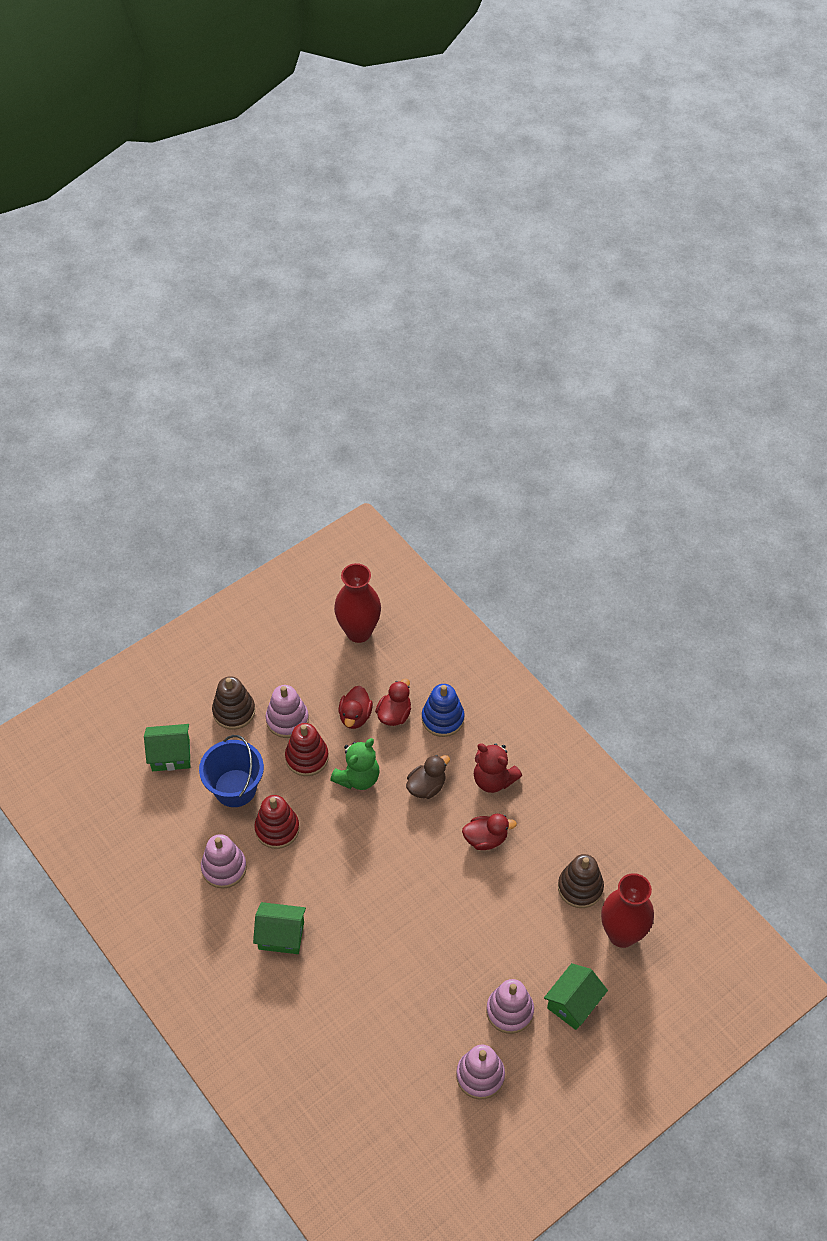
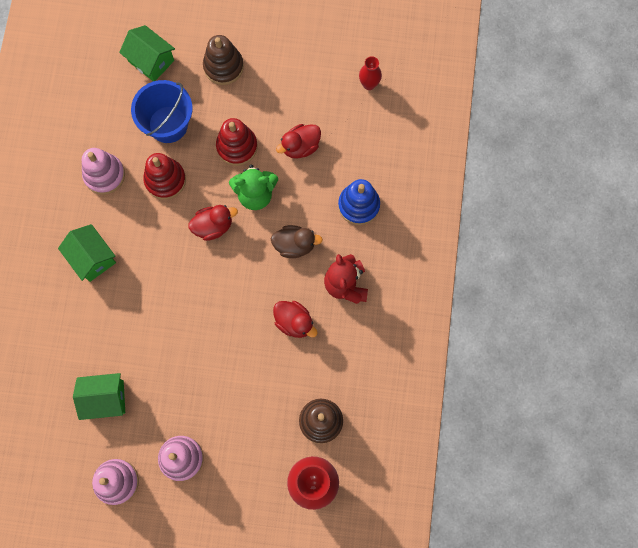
camera: 45 degrees right, 20 degrees up
pink stacking toy [266,685,309,738] -> none
red vase [334,563,381,643] -> red vase [359,56,382,90], size x0.50
red duck [375,679,411,726] -> red duck moved to [188,205,238,241]
green house [544,963,608,1030] -> green house moved to [73,373,125,420]

